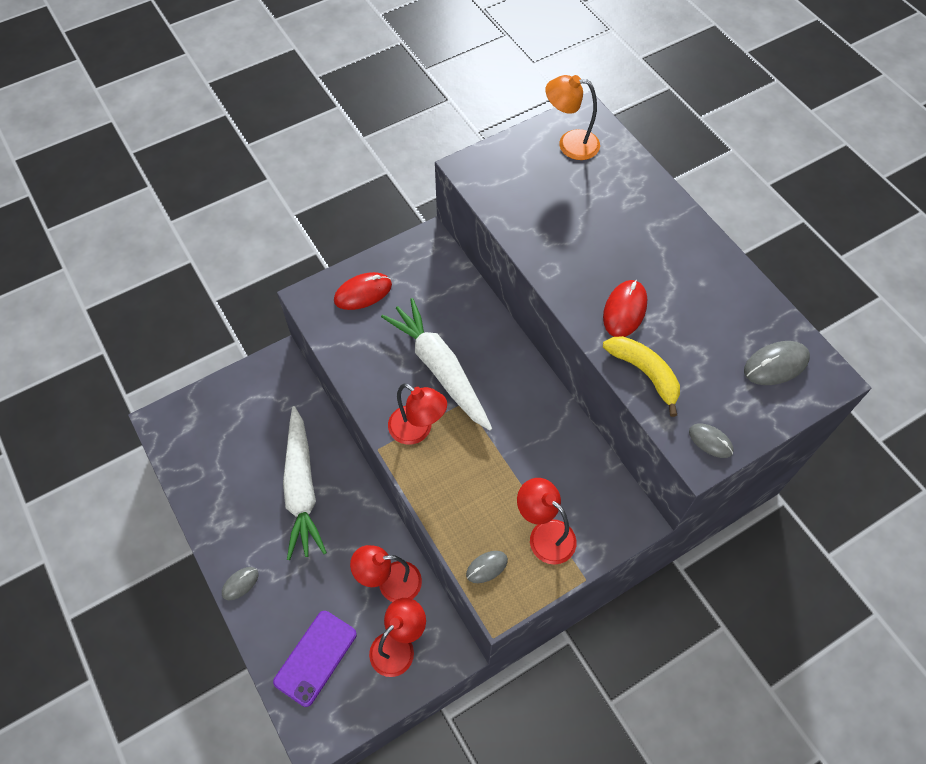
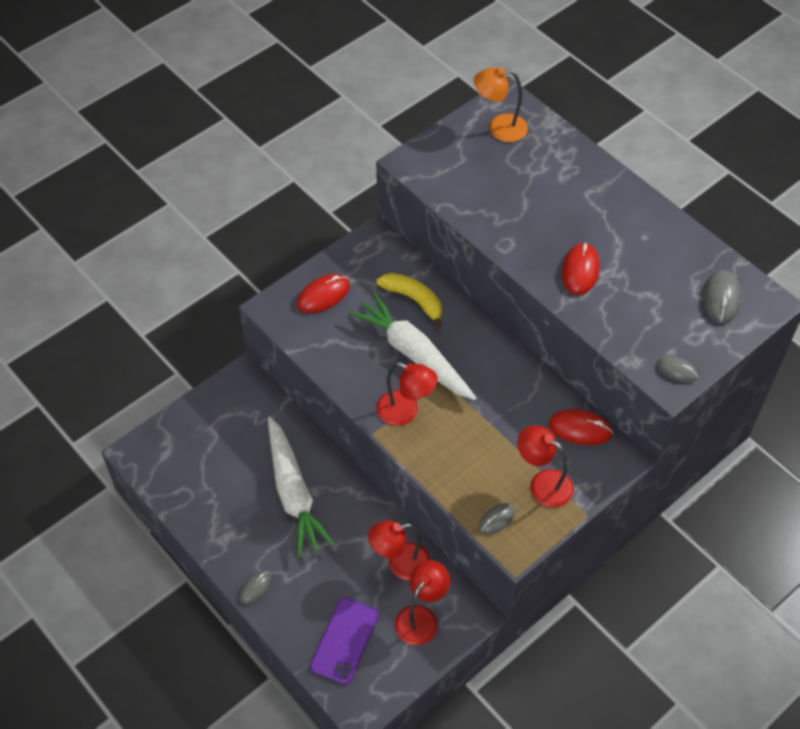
camera: 10 degrees left, 5 degrees down
yellow banana [603,336,680,417] -> yellow banana moved to [377,273,442,329]
grey mouse [744,341,810,385] -> grey mouse turned 45 degrees counterclockwise [703,270,741,324]
none -> red mouse [549,409,613,445]

